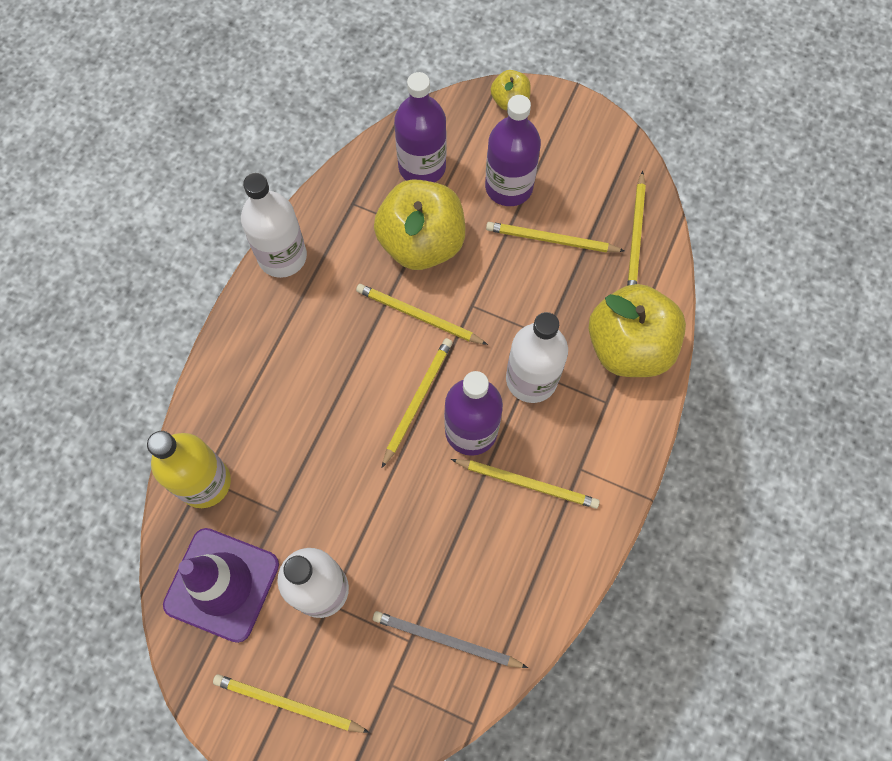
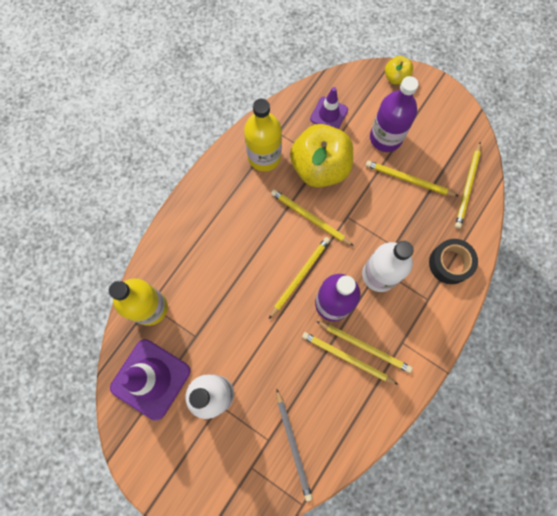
camera: 10 degrees right, 5 degrees up
yellow pencil [213,674,370,733] -> yellow pencil moved to [302,332,399,385]
white bottle [241,173,307,278] -> none
grey pencil [373,611,528,668] -> grey pencil turned 135 degrees counterclockwise [276,389,312,501]
purple bottle [394,72,447,182] -> purple traffic cone [310,87,348,129]
yellow apple [588,284,686,377] -> black tape [429,239,478,284]
none -> yellow bottle [244,99,282,171]

